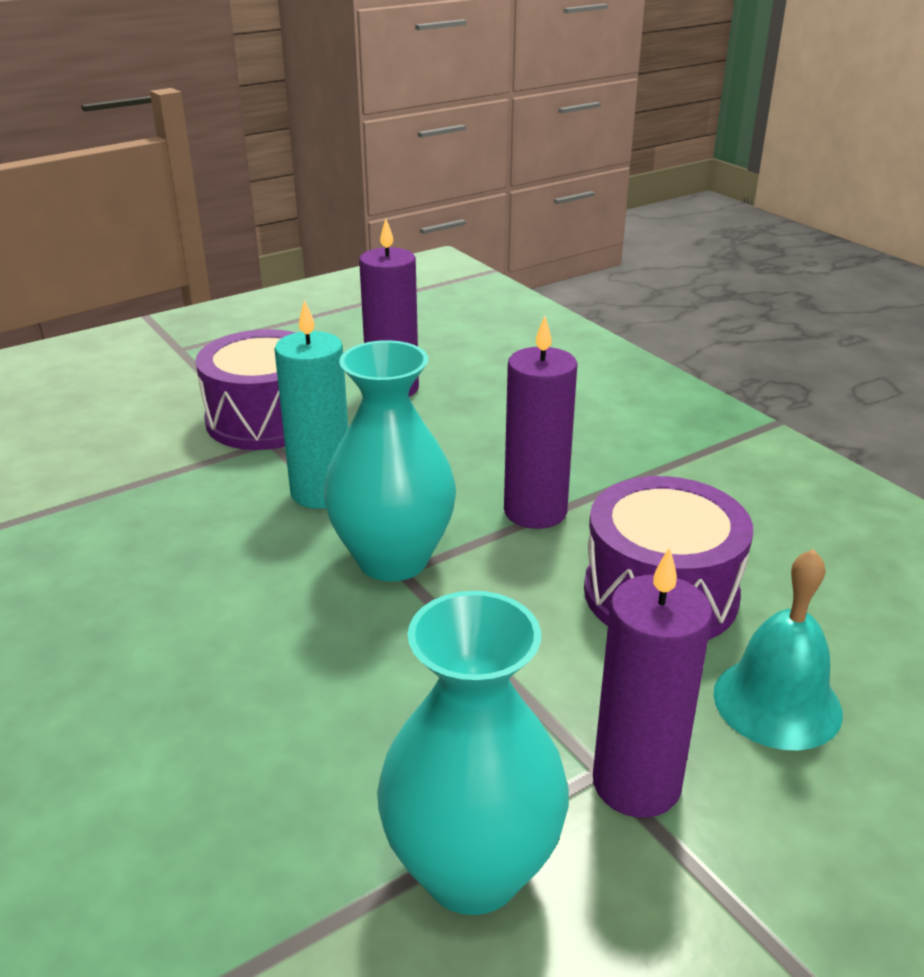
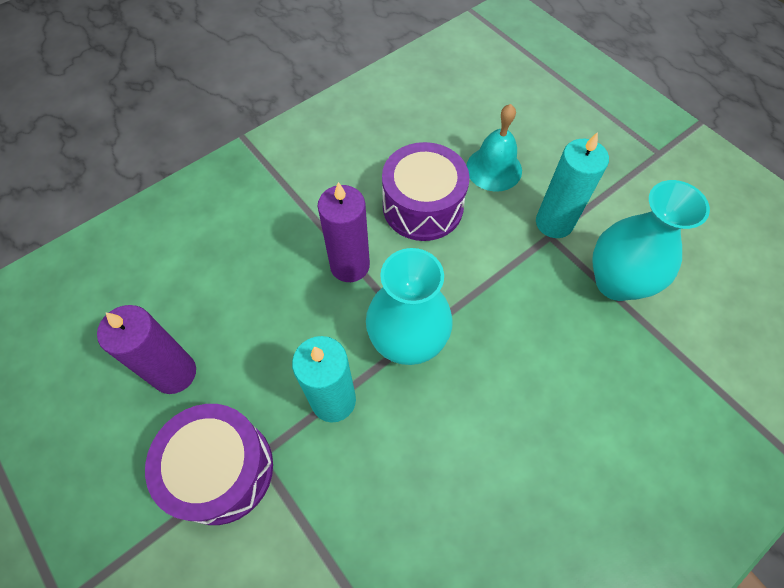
camera: 95 degrees left, 30 degrees up
purple candle [593,547,712,818] -> turquoise candle [536,132,609,238]

